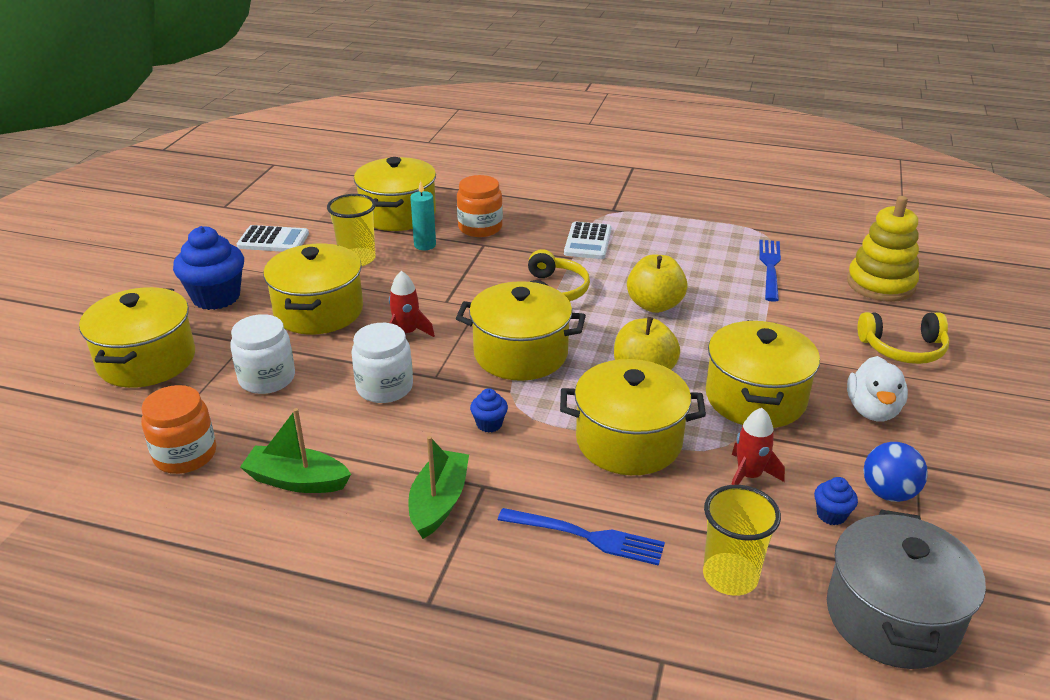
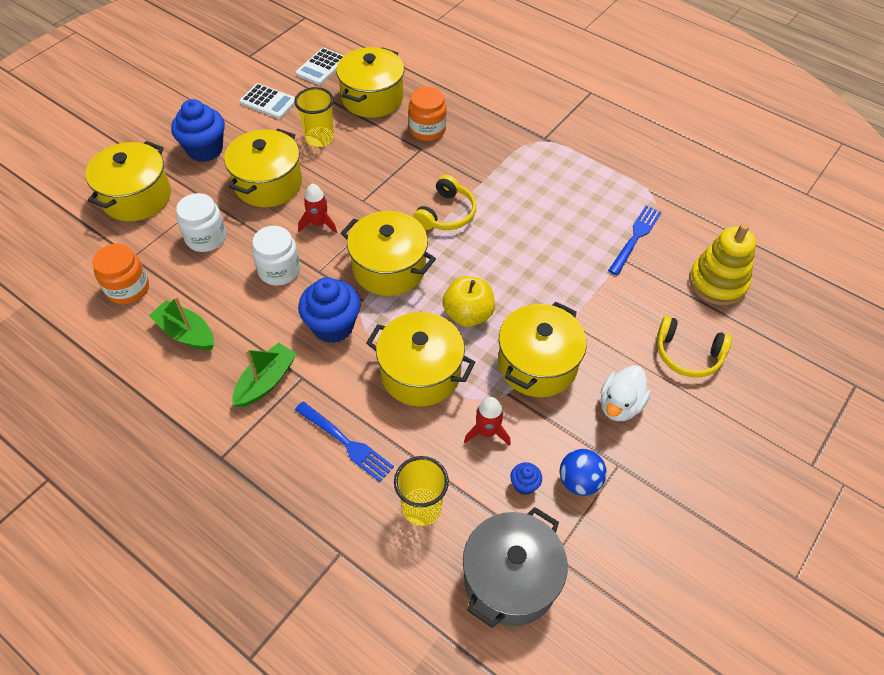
camera: 20 degrees right, 20 degrees up
turquoise candle [410,181,436,250] -> none
blue cupcake [470,388,508,433] -> blue cupcake [298,277,361,343], size x2.17
white calculator [564,222,611,259] -> white calculator moved to [296,48,343,85]
yellow apple [627,255,688,313] -> none

